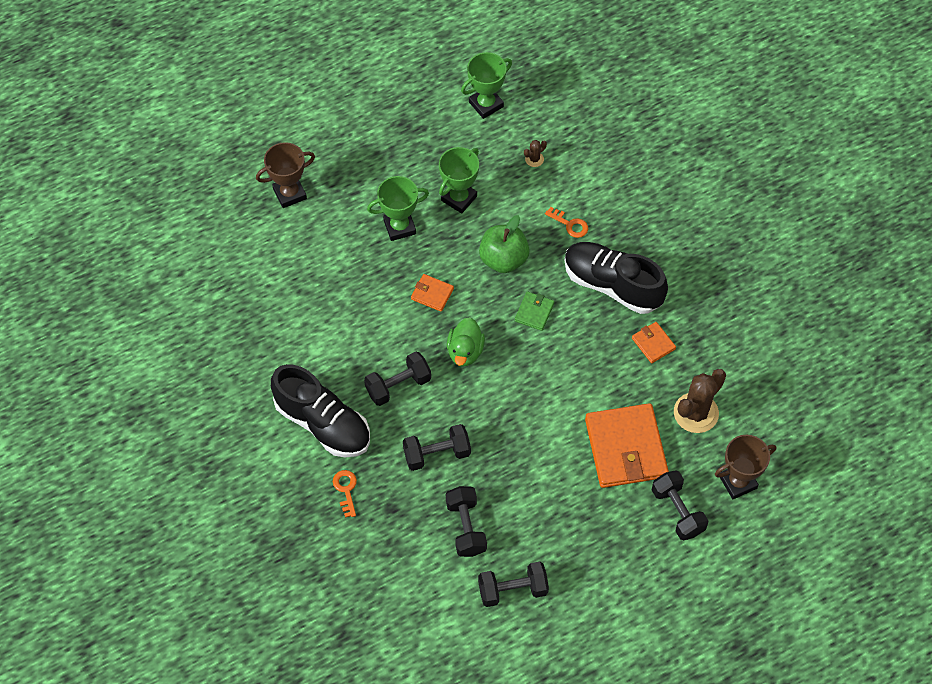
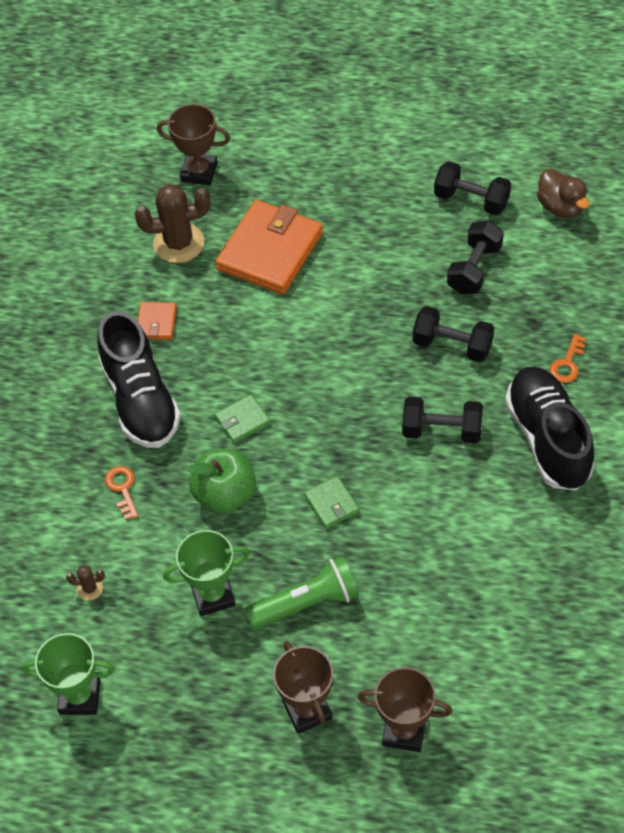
camera: 140 degrees left, 5 degrees down
green trophy [367,176,429,241] -> green flashlight [245,556,359,629]
orange wallet [411,274,454,312] -> green wallet [304,476,359,529]
green duck [447,317,485,366] -> none
black dumbbell [652,470,708,540] -> none
none -> brown trophy [273,641,333,734]
none -> brown duck [537,168,589,218]

